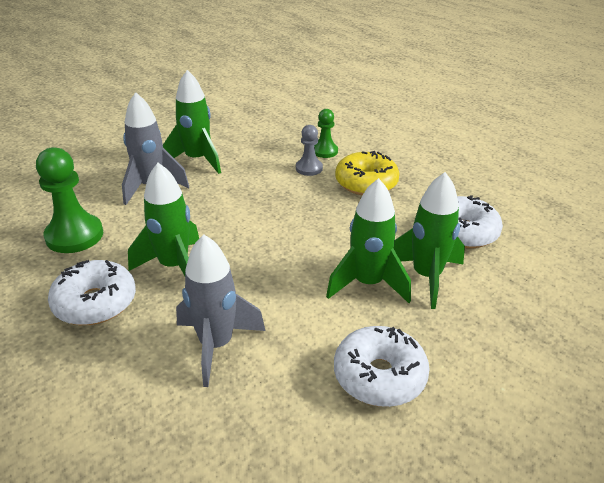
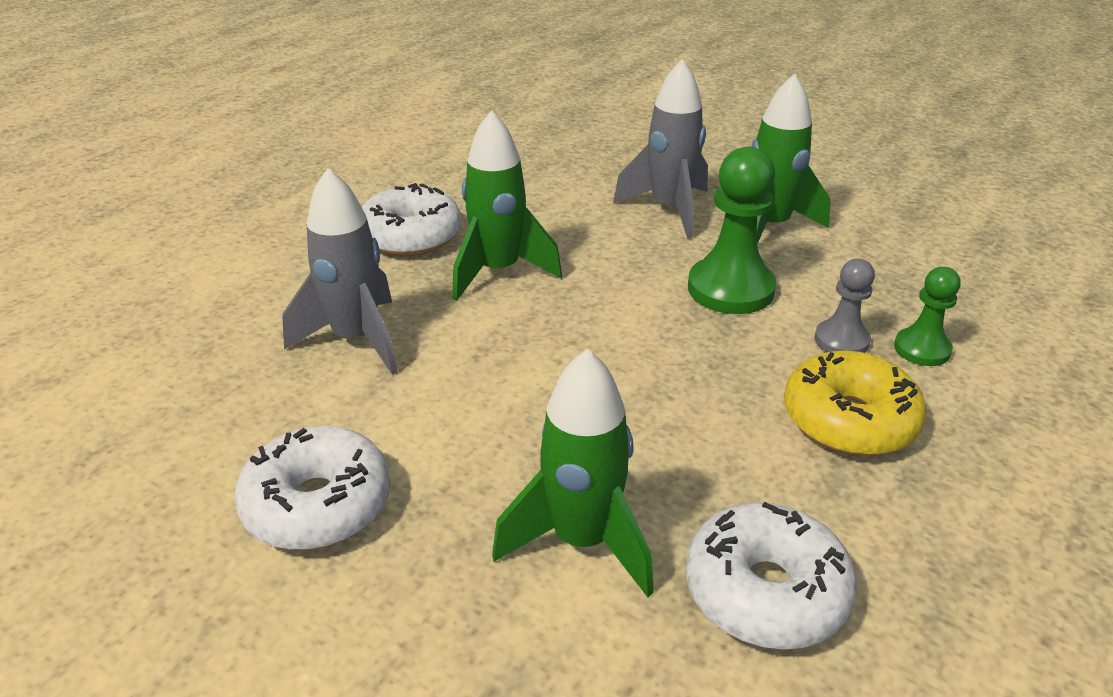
camera: 75 degrees right, 0 degrees up
green pawn [36,147,103,253] -> green pawn moved to [688,147,776,314]
green rocket [326,178,411,303] -> none

